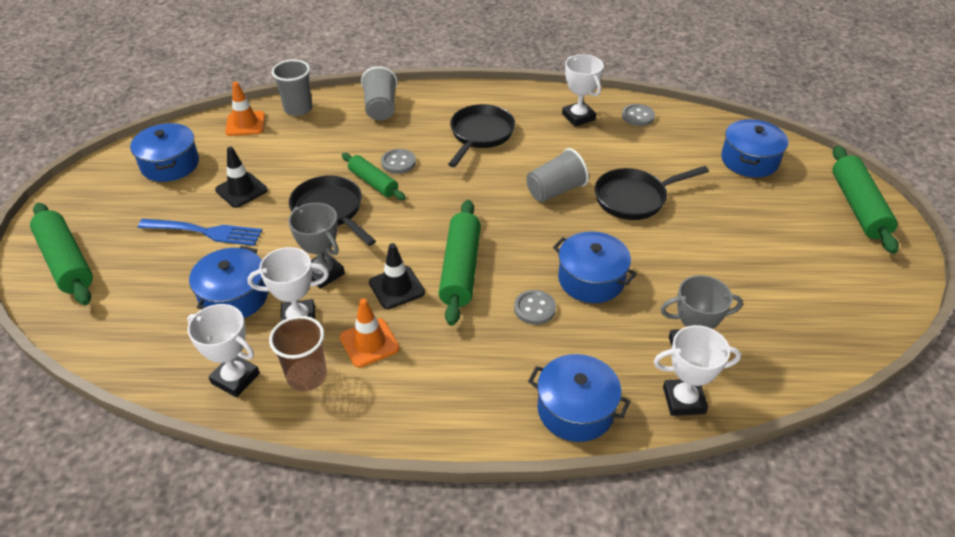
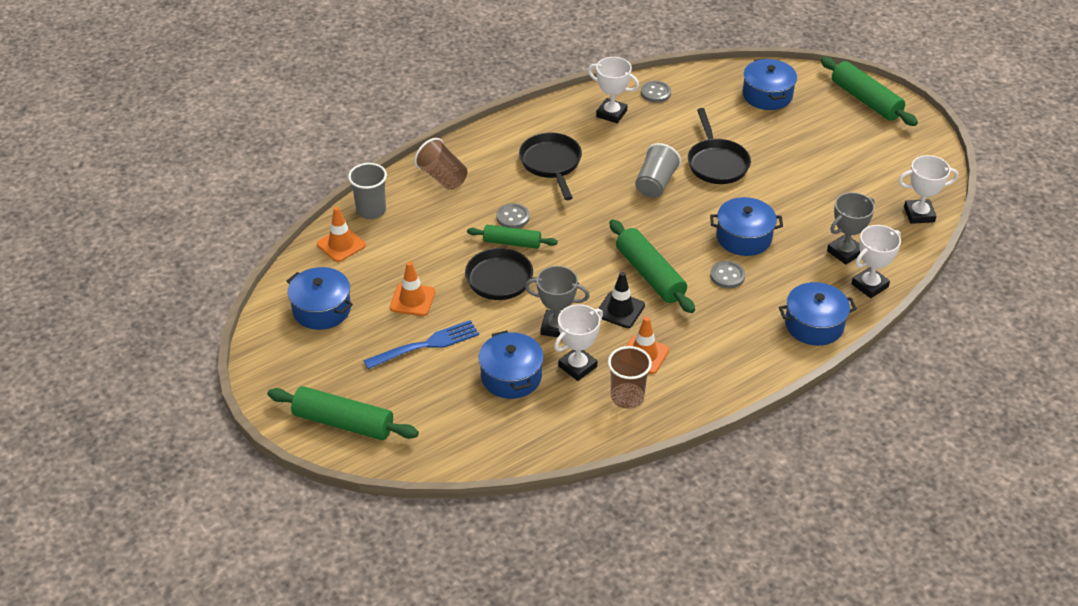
camera: 35 degrees left, 0 degrees up
white trophy [187,304,260,397] -> white trophy moved to [898,155,958,224]
black traffic cone [215,147,268,208] -> orange traffic cone [390,262,435,316]
grey cup [361,66,397,120] -> brown cup [414,138,468,190]
black pan [595,166,709,220] -> black pan turned 45 degrees counterclockwise [688,108,751,184]

